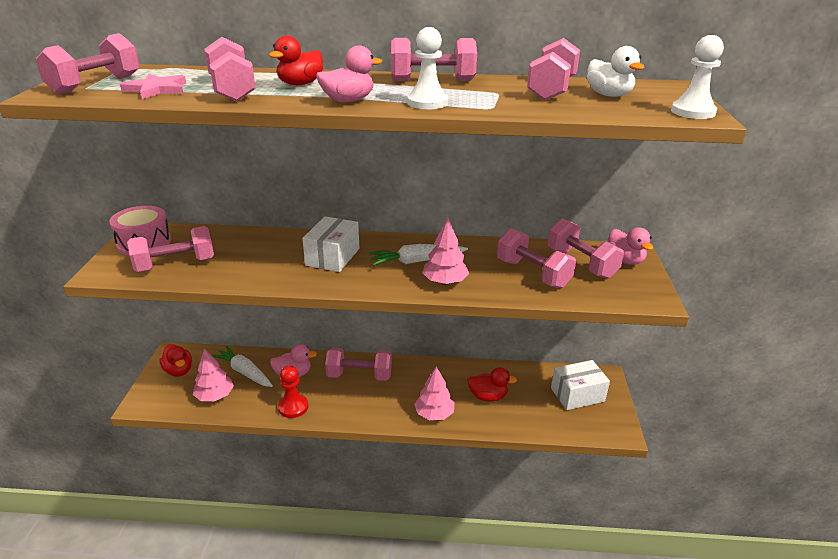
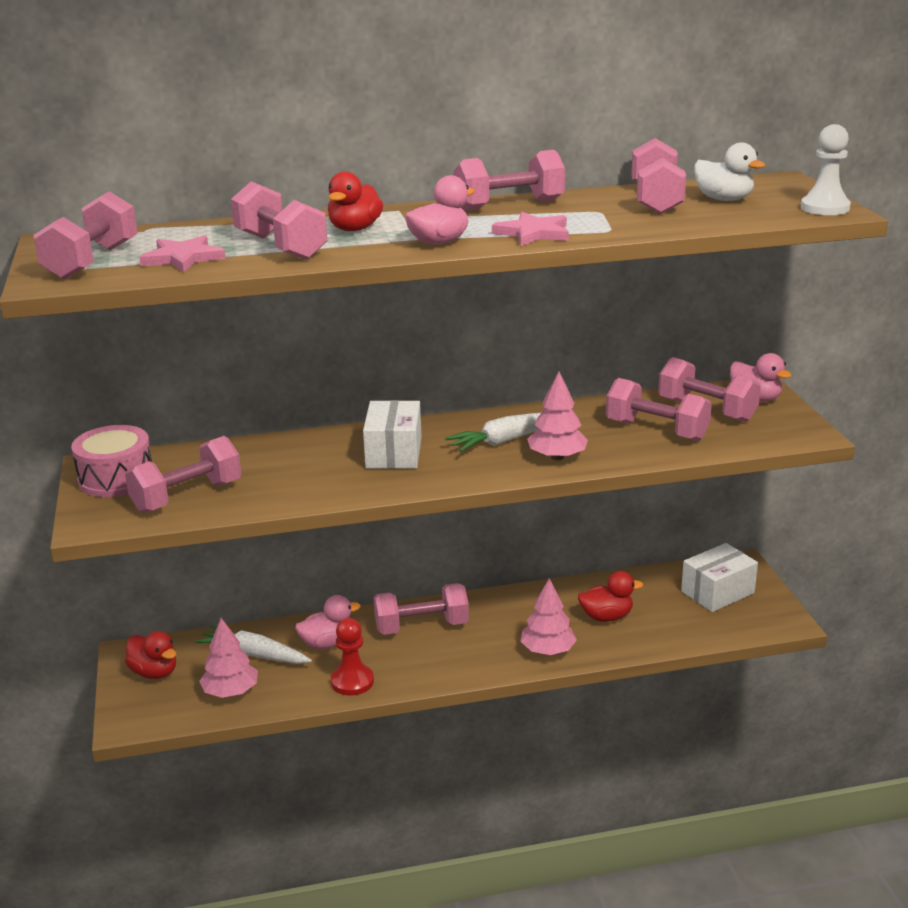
camera: 15 degrees left, 5 degrees down
white pawn [407,27,448,109] -> pink star [492,212,569,246]

